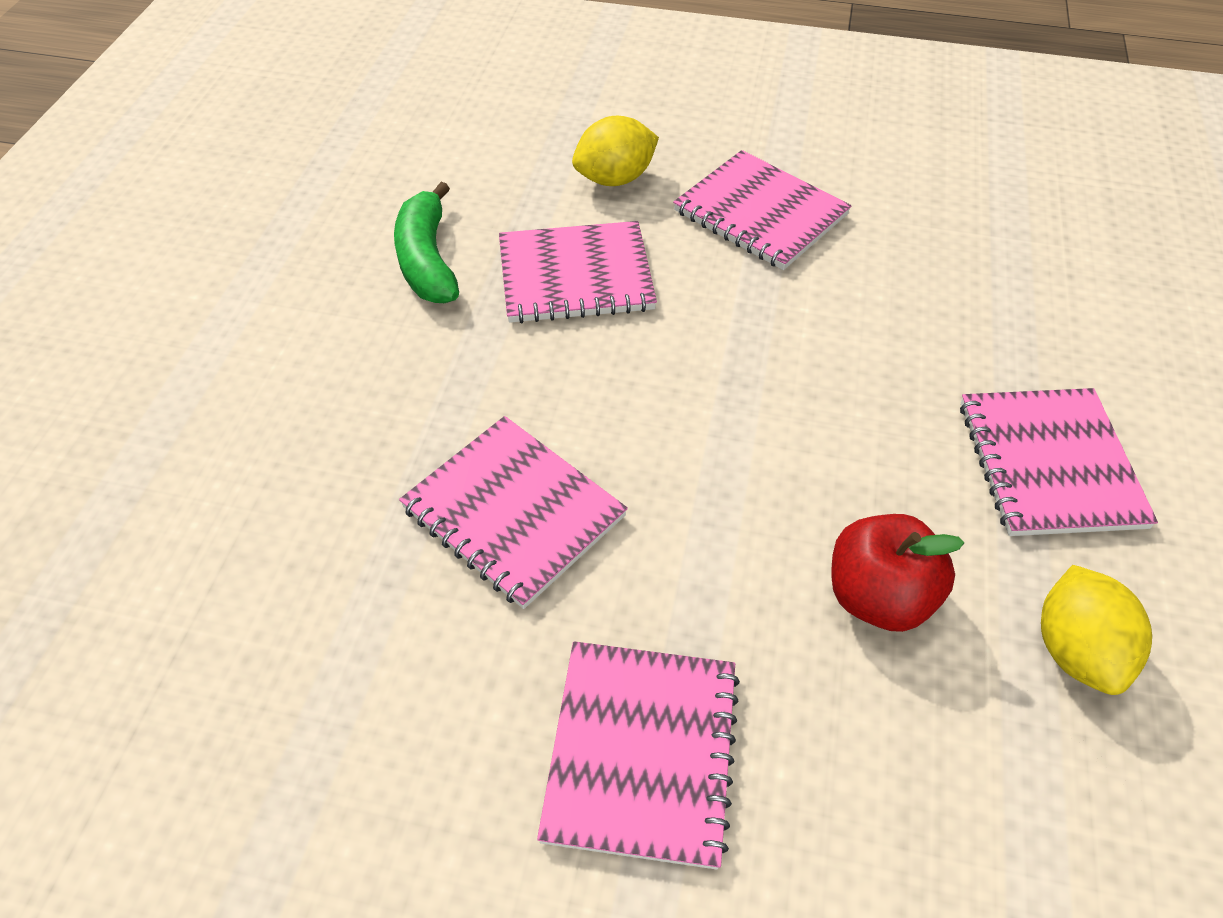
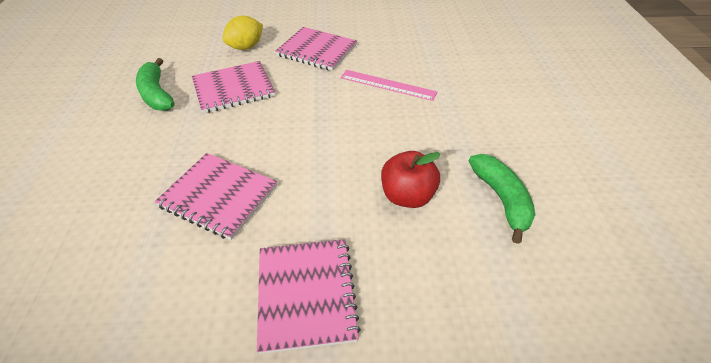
camera: 15 degrees left, 5 degrees down
pink notebook [960,388,1158,536] -> none
yellow lemon [1041,565,1152,695] -> green banana [469,154,536,244]
none -> pink ruler [340,70,437,101]

